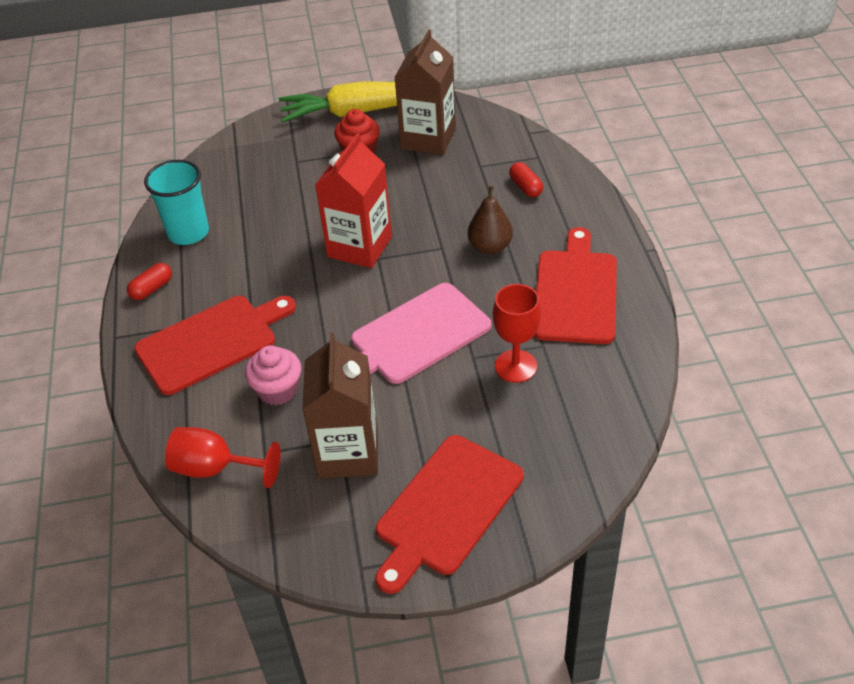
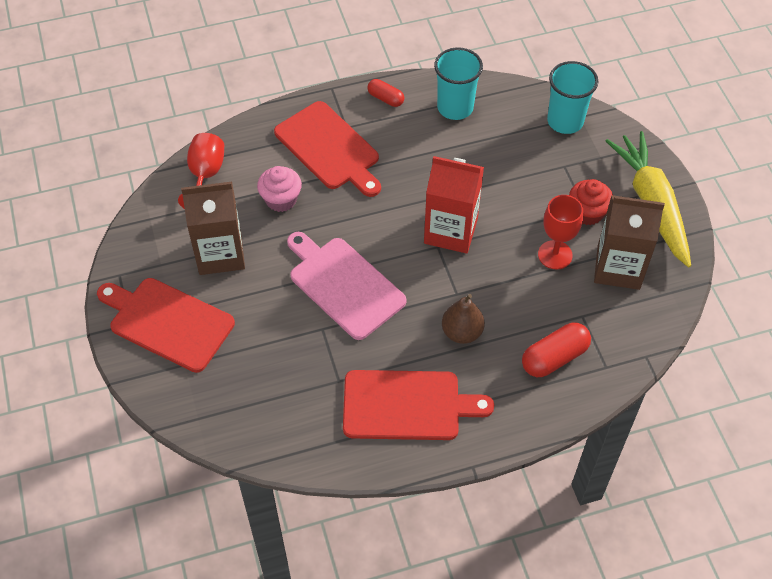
camera: 80 degrees right, 10 degrees up
red goblet [493,284,541,383] -> red goblet moved to [538,195,583,269]
red capsule [509,162,543,197] -> red capsule [522,323,591,377], size x1.63
none -> turquoise cup [547,61,598,134]

